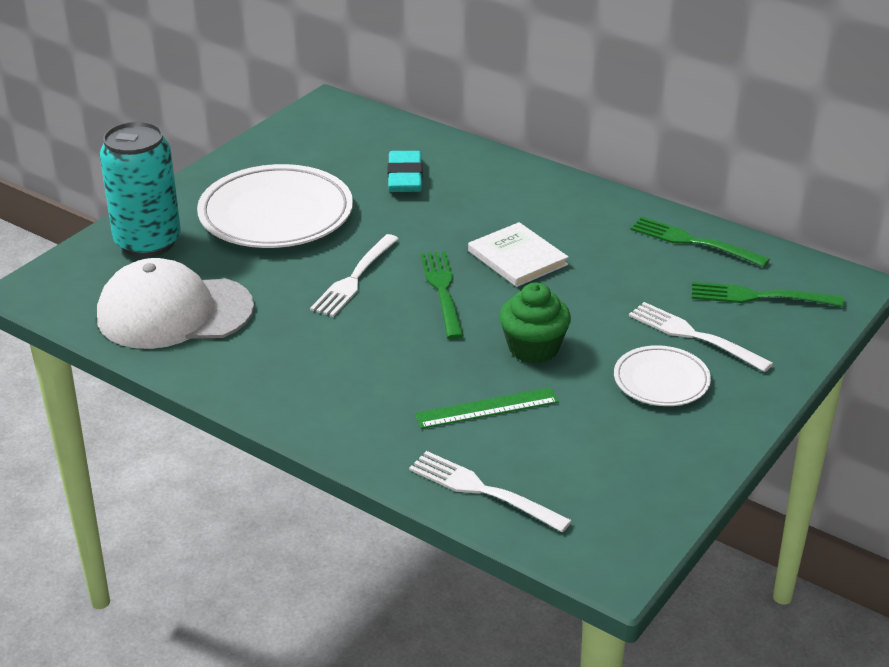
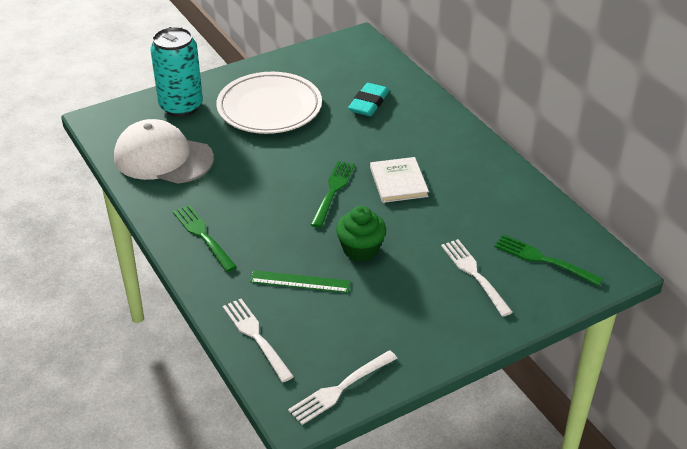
camera: 25 degrees right, 5 degrees up
white fork [310,234,399,317] -> white fork moved to [288,350,397,425]
white plate [614,345,711,406] -> none
green fork [631,217,770,267] -> green fork moved to [173,205,237,272]

